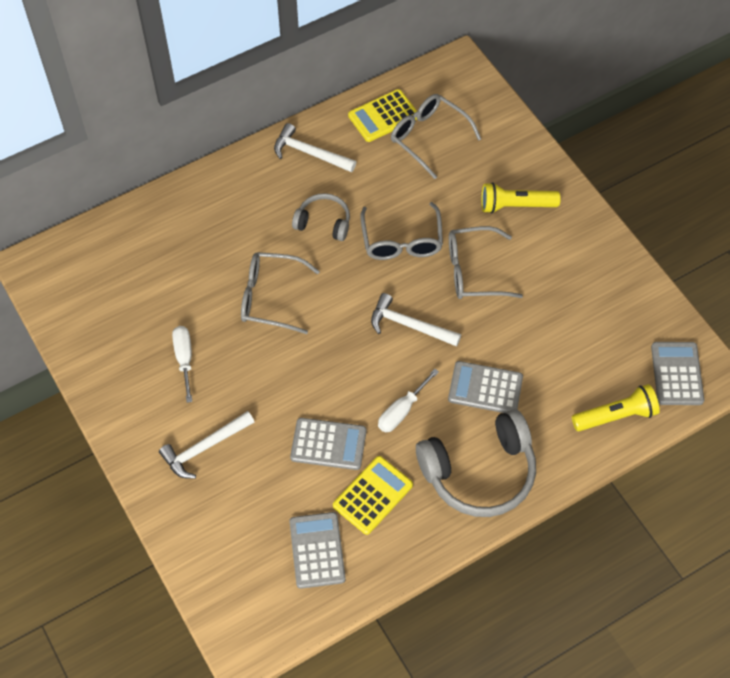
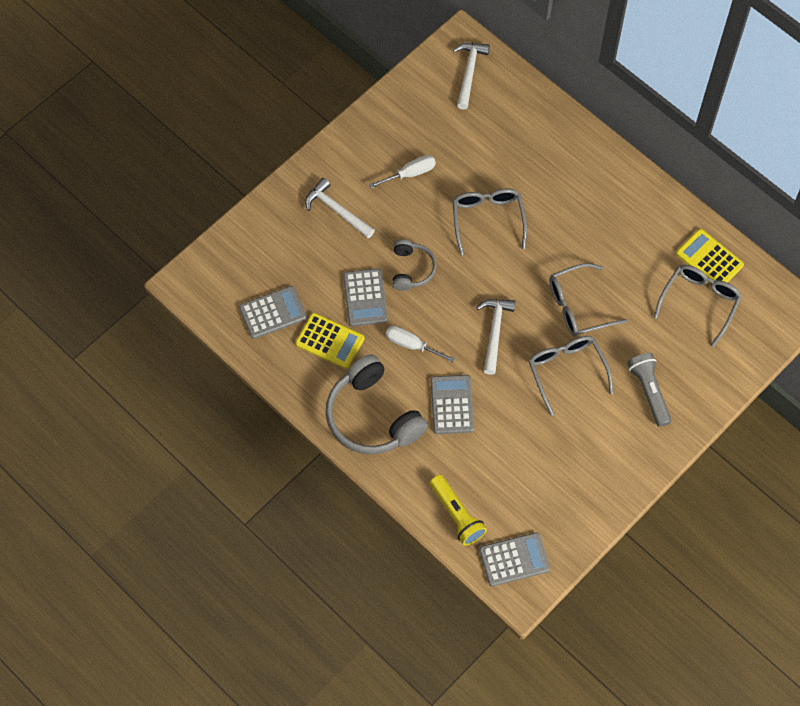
camera: 75 degrees right, 5 degrees up
white hammer [274,123,356,172] -> white hammer moved to [453,43,490,110]
grey headphones [292,193,350,241] -> grey headphones moved to [392,239,437,291]
yellow flashlight [481,182,561,214] -> grey flashlight [627,353,671,427]

